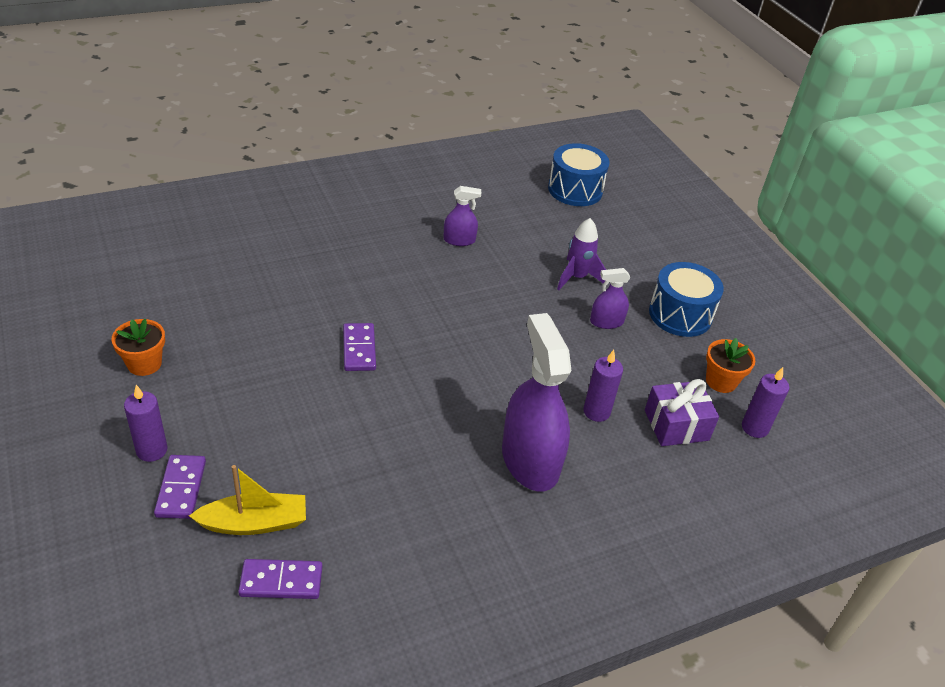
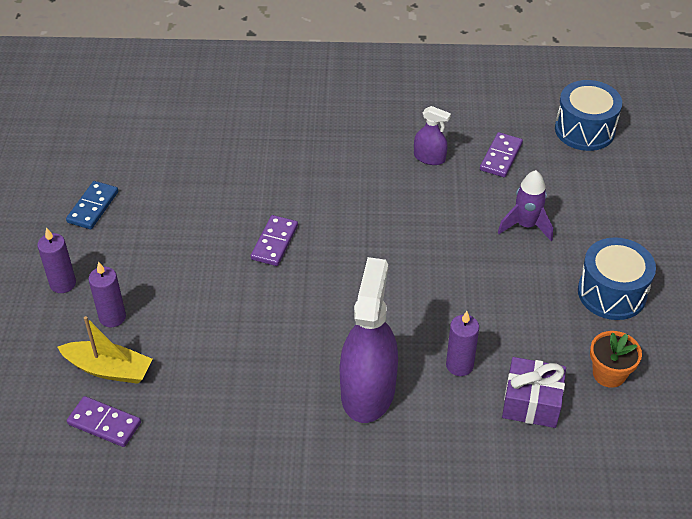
camera: 30 degrees right, 5 degrees up
orange flower pot [112,319,165,376] -> blue domino [66,181,118,229]
purple domino [154,455,206,519] -> purple domino moved to [480,132,523,177]
purple spray bottle [590,268,630,329] -> none
purple candle [742,367,789,438] -> purple candle moved to [88,261,126,327]

